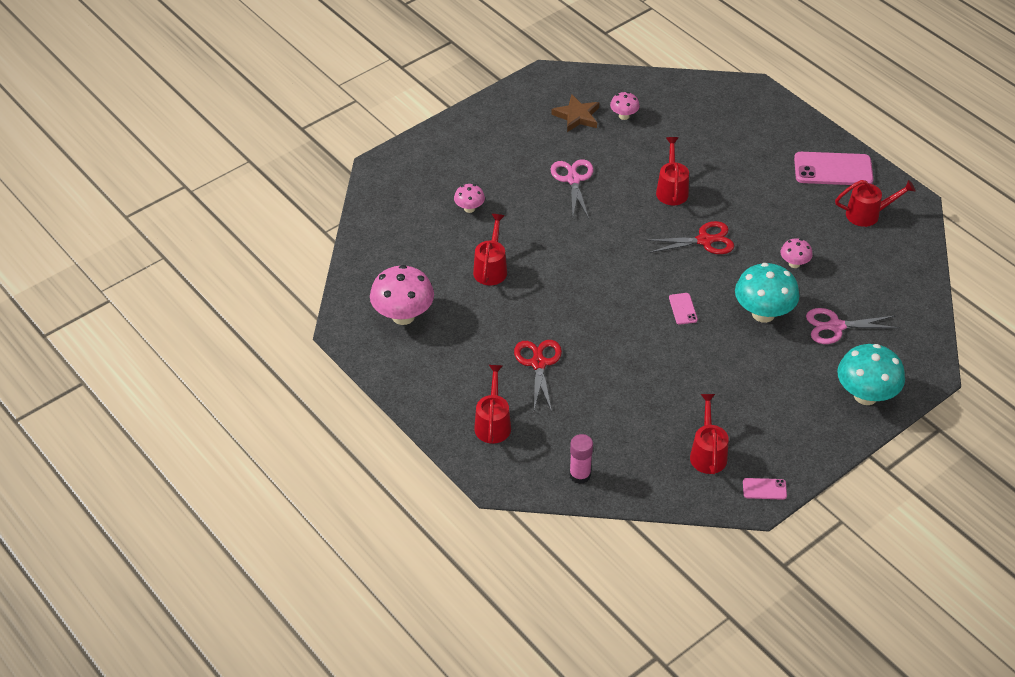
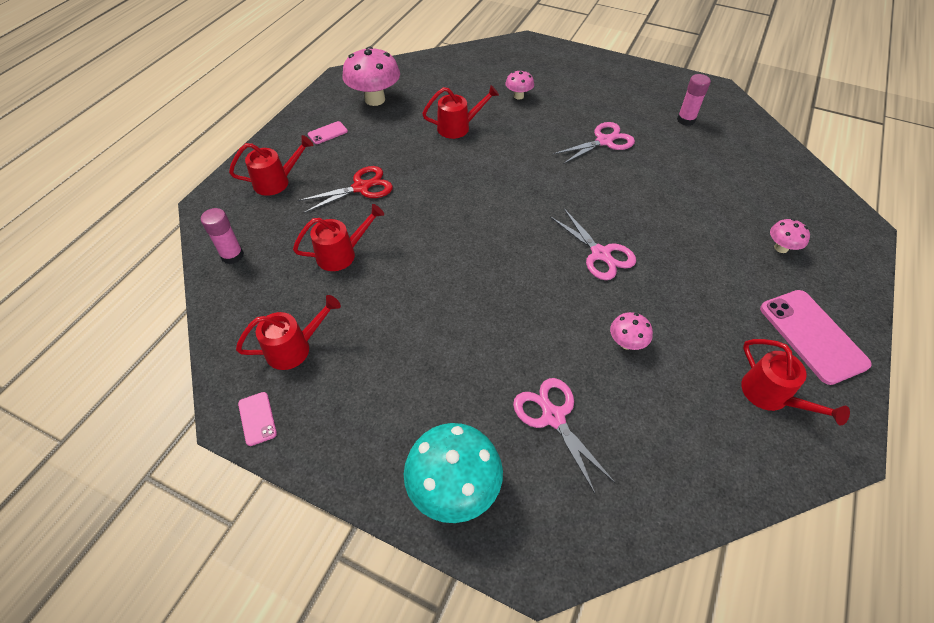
camera: 65 degrees right, 5 degrees up
brown star [551,94,599,132] -> pink glue stick [677,74,711,126]
pink mushroom [610,92,640,120] -> pink mushroom moved to [770,219,810,253]
red scissors [645,221,734,254] -> pink scissors [550,209,636,280]
red watering can [656,137,689,206] -> red watering can moved to [293,204,384,271]
pink phone [669,293,698,325] -> pink phone moved to [308,121,348,144]
turquoise mushroom [735,263,800,323] -> none

